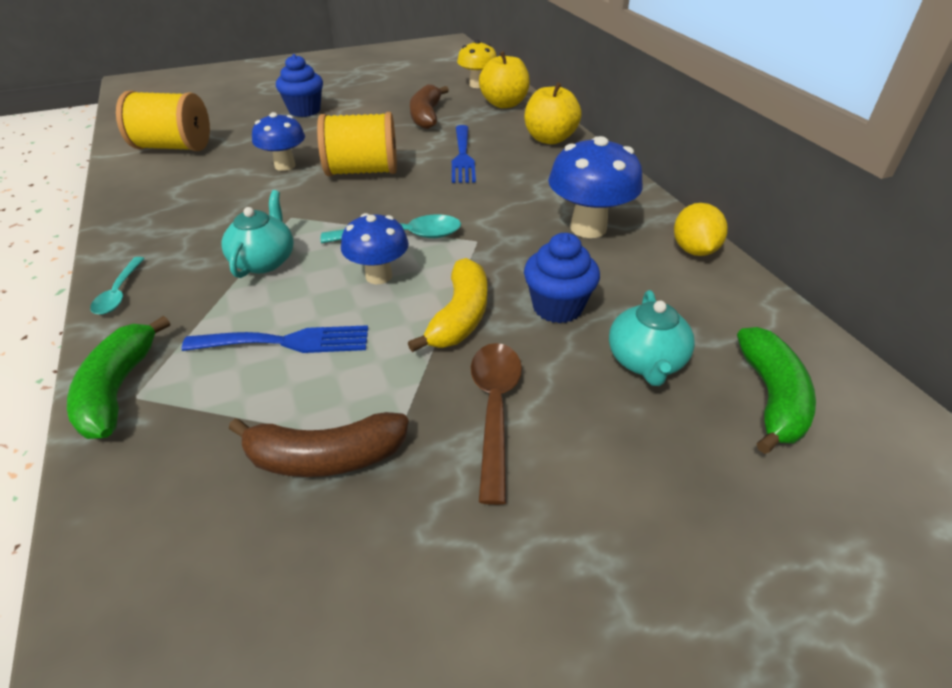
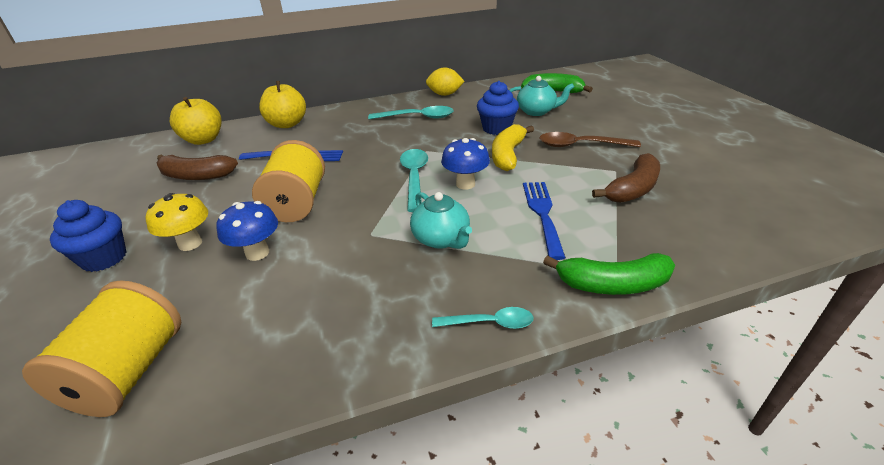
camera: 85 degrees left, 5 degrees down
turquoise teapot [221,190,294,278] -> turquoise teapot turned 135 degrees counterclockwise [410,192,472,249]
brown banana [229,412,409,477] -> brown banana turned 45 degrees clockwise [592,153,660,203]
yellow banana [408,258,487,352] -> yellow banana turned 90 degrees counterclockwise [492,124,534,171]
yellow mushroom [457,40,497,88] -> yellow mushroom moved to [145,193,208,251]
blue mushroom [548,136,643,238] -> turquoise spoon [368,106,454,119]

